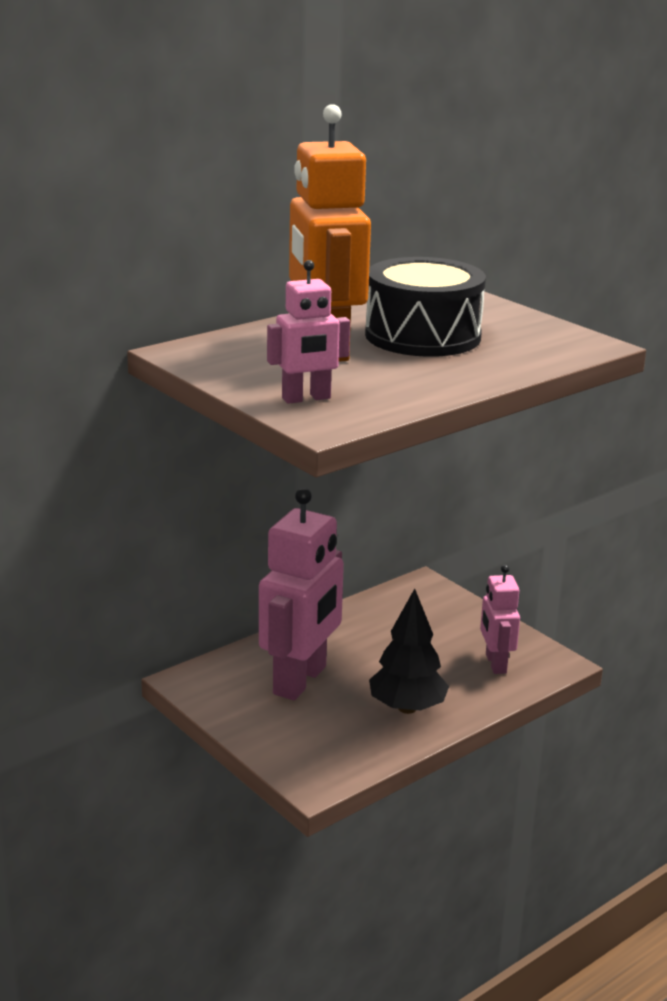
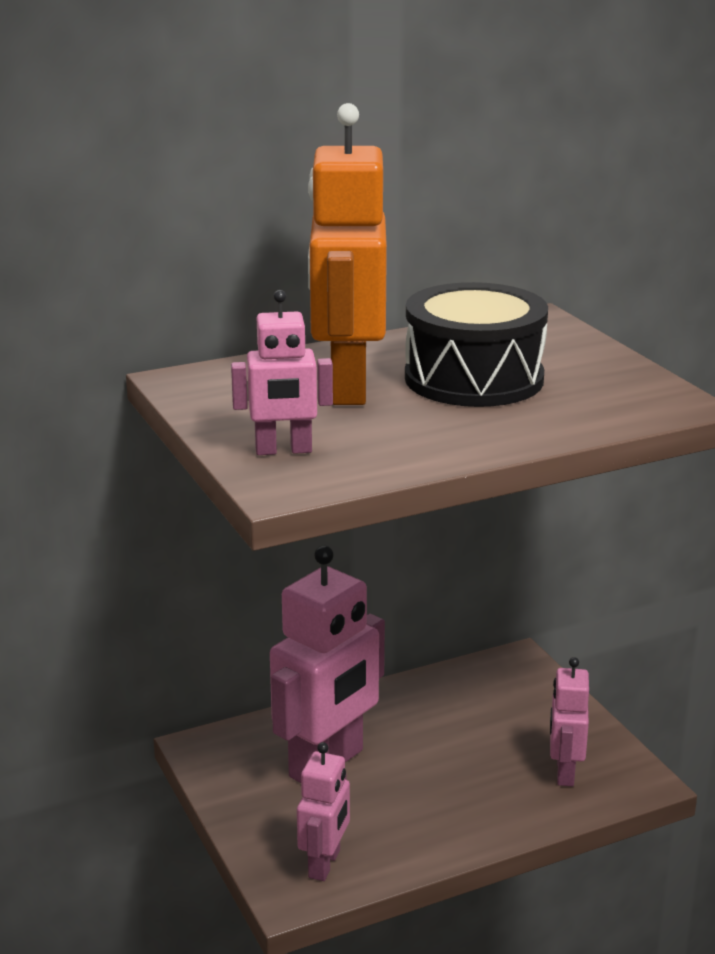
camera: 15 degrees right, 0 degrees up
black tree [369,589,449,714] -> none
none -> pink robot [297,742,350,881]

